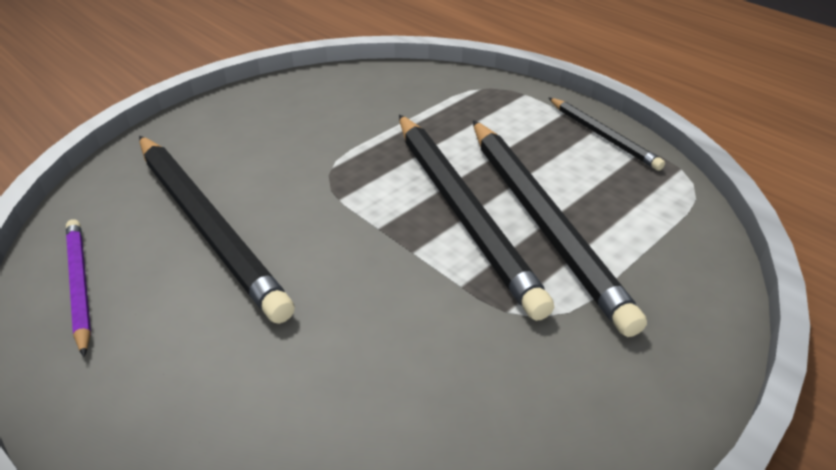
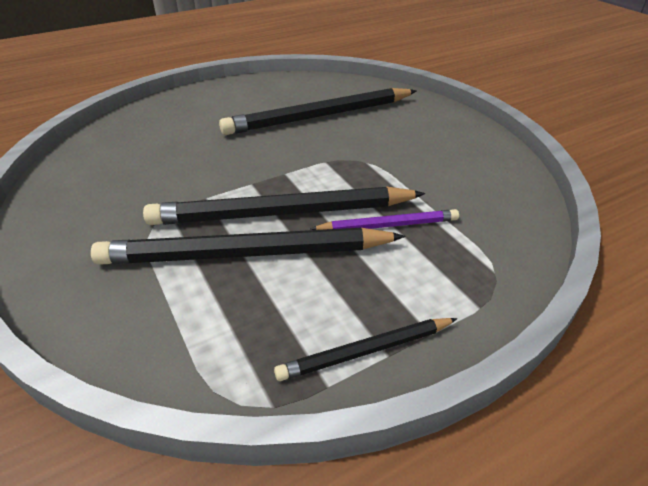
camera: 105 degrees right, 0 degrees up
purple pencil [66,219,91,357] -> purple pencil moved to [310,209,459,230]

